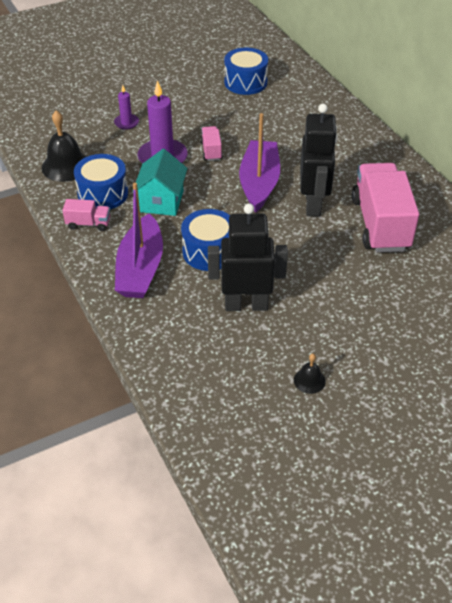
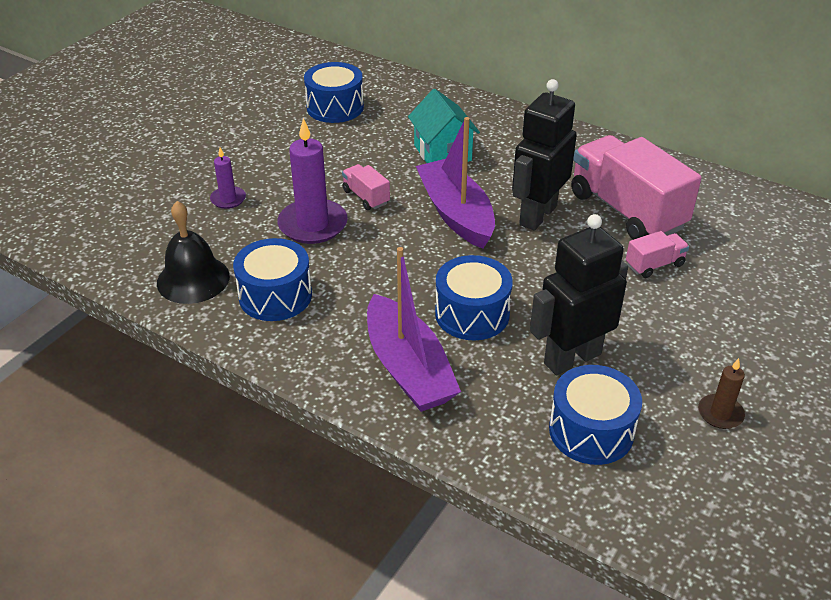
camera: 30 degrees left, 5 degrees down
pink truck [62,199,110,231] -> pink truck moved to [626,231,689,278]
turquoise house [132,149,188,216] -> turquoise house moved to [408,89,480,163]
black bell [294,354,326,394] -> brown candle [698,358,745,429]
black robot [300,104,338,216] -> black robot turned 120 degrees counterclockwise [512,79,577,230]
none -> blue drum [549,365,642,465]

